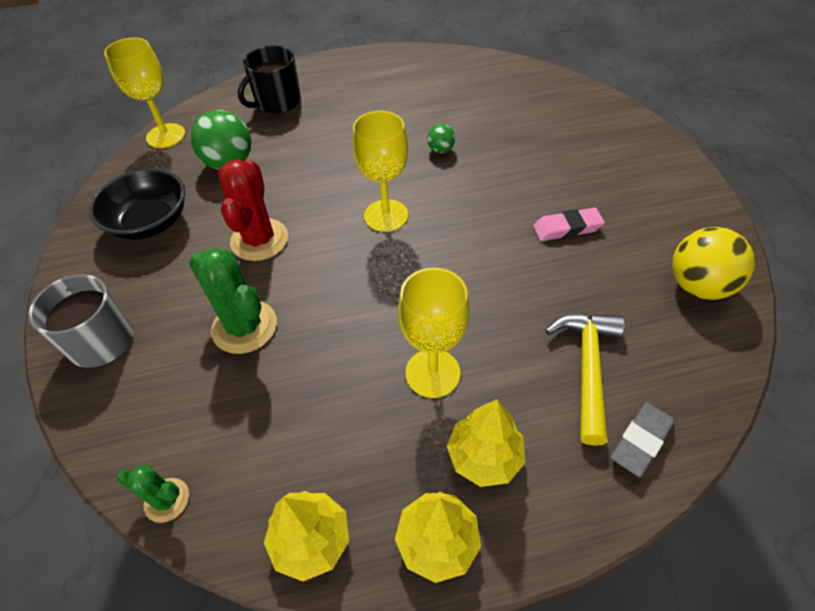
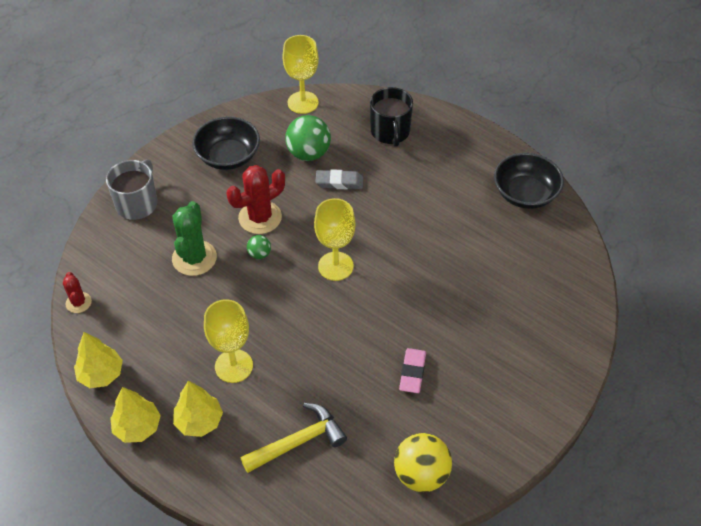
camera: 50 degrees right, 0 degrees up
green cactus [117,465,189,523] -> red cactus [63,272,92,313]
black mug [238,45,301,114] -> black mug turned 105 degrees counterclockwise [370,87,413,147]
green ball [427,124,455,153] -> green ball moved to [247,235,271,259]
pink eraser [533,208,605,241] -> pink eraser turned 60 degrees clockwise [399,348,426,393]
grey eraser [611,402,674,477] -> grey eraser moved to [315,169,363,189]
none -> black bowl [494,153,564,209]

